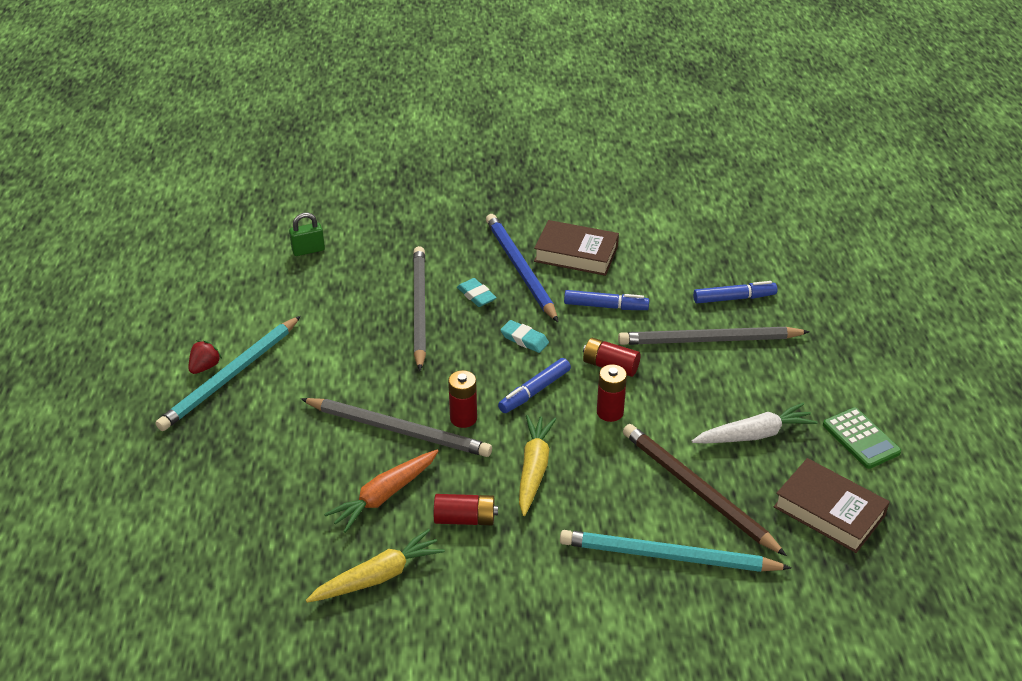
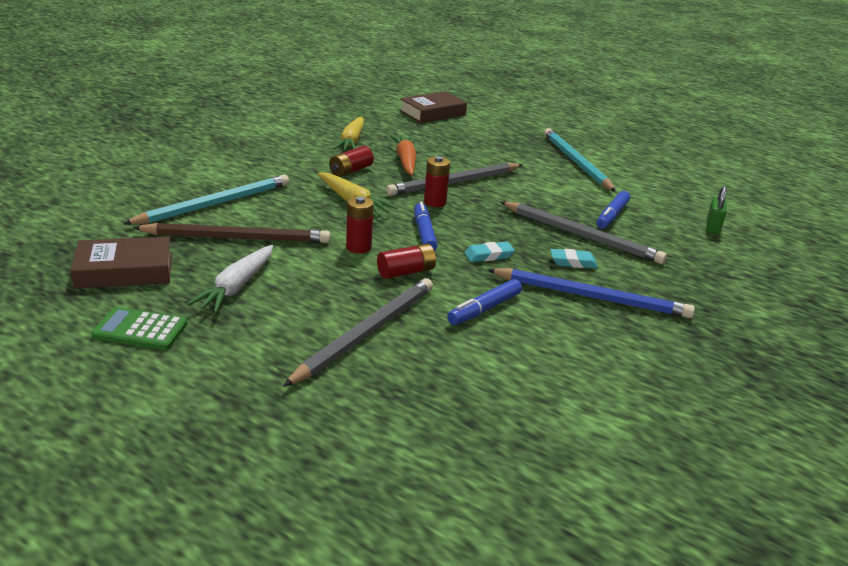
camera: 125 degrees right, 10 degrees down
red strawberry [188,341,222,374] -> none
brown book [534,220,619,276] -> brown book moved to [399,91,467,123]
blue marker [693,281,778,304] -> blue marker moved to [596,191,630,229]

